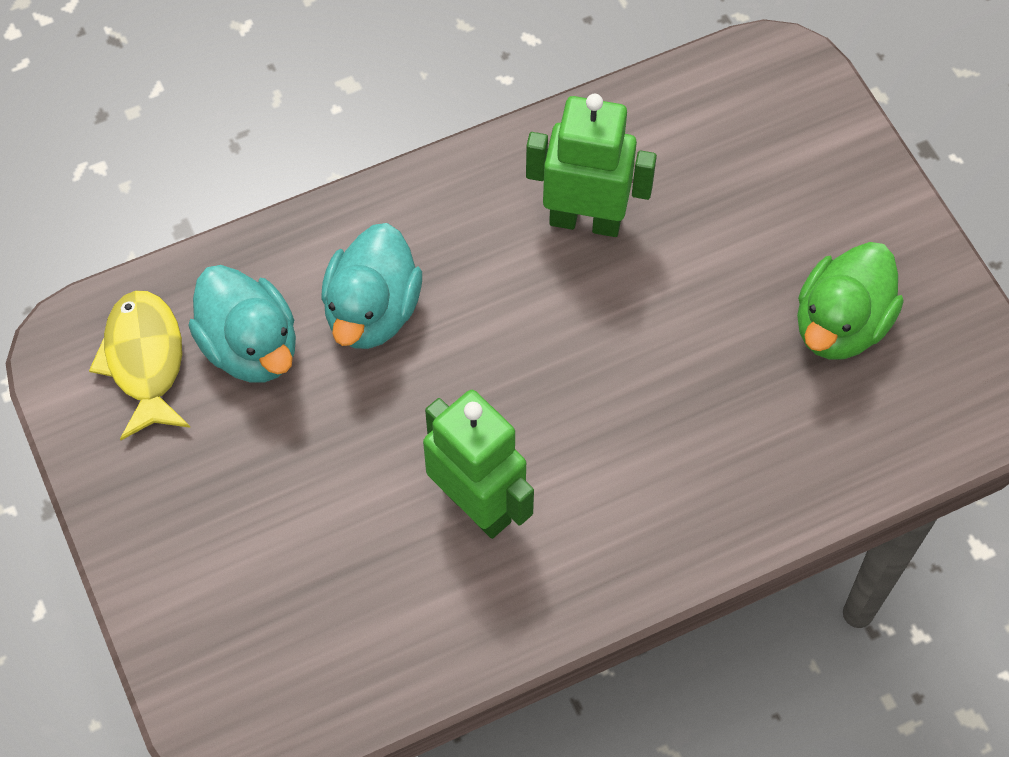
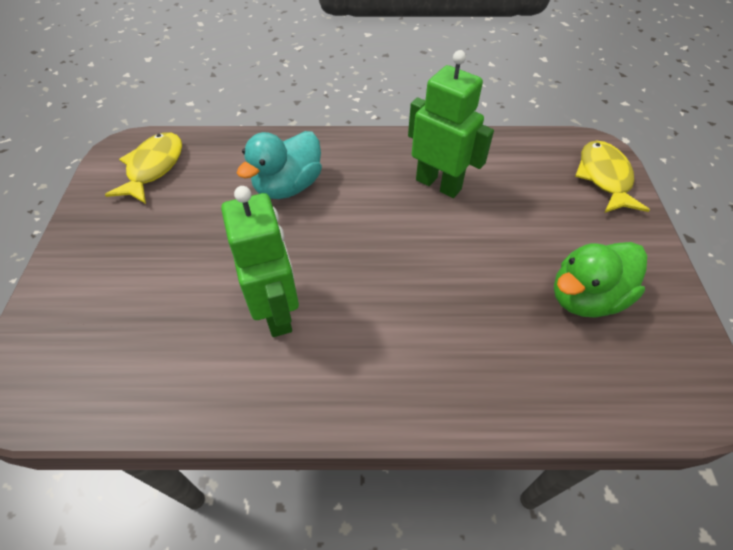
camera: 25 degrees right, 10 degrees down
turquoise duck [188,265,296,382] -> none
none -> yellow fish [575,141,650,213]

